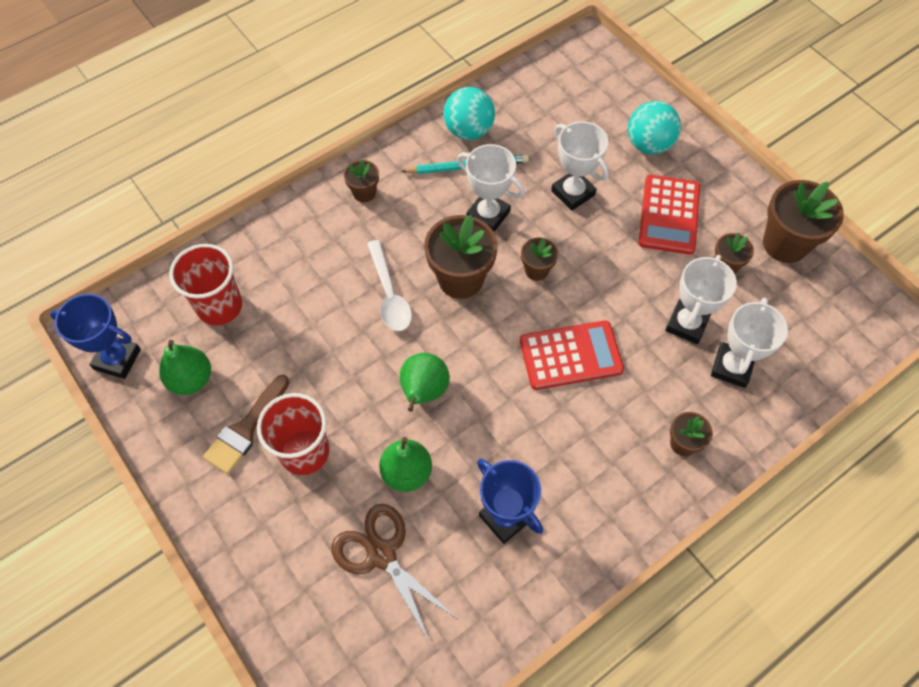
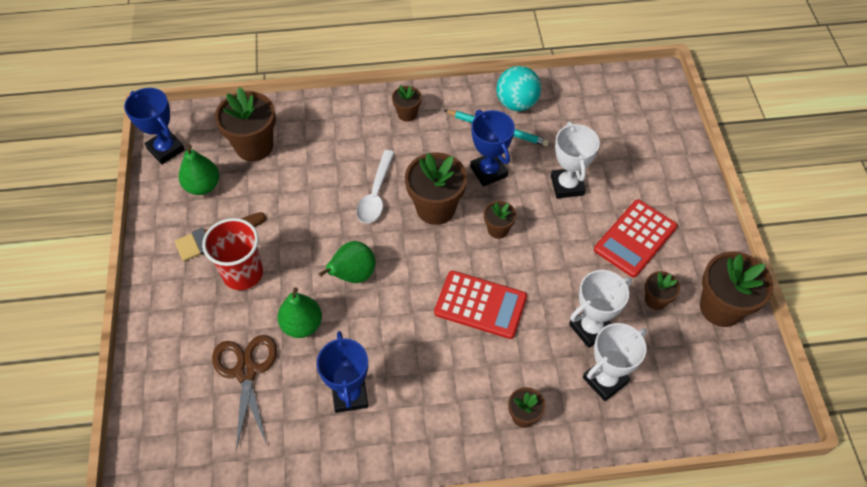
camera: 30 degrees right, 5 degrees down
red cup [169,244,242,325] -> brown flower pot [215,87,276,161]
white trophy [457,144,525,232] -> blue trophy [470,110,515,187]
turquoise ball [628,101,681,154] -> none

